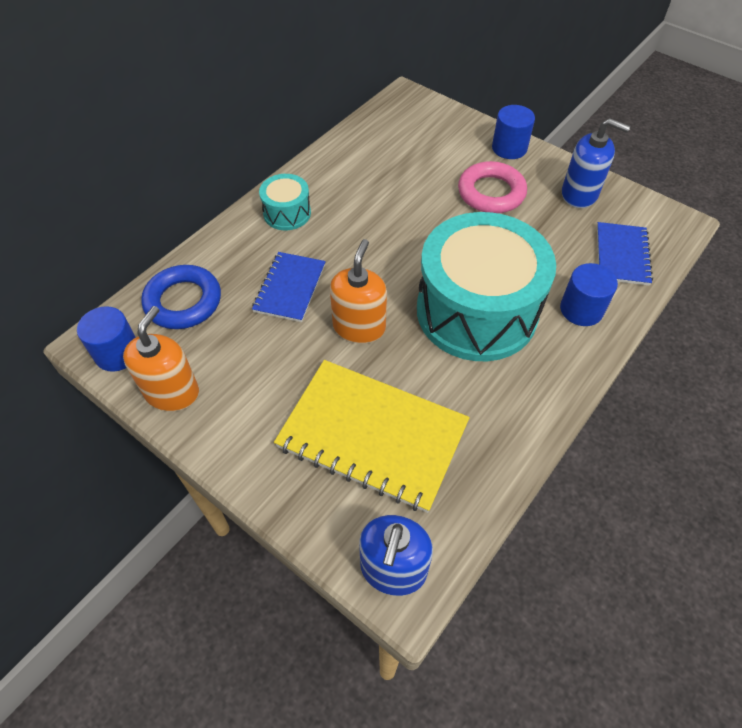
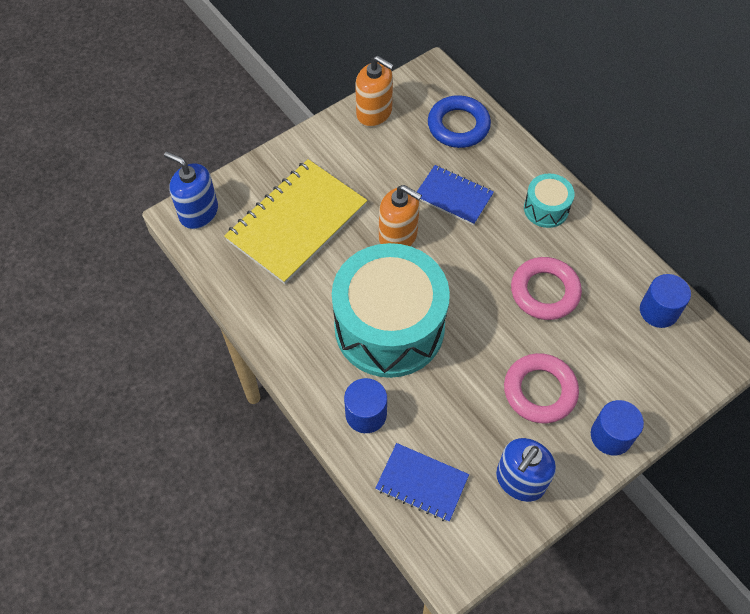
camera: 105 degrees right, 5 degrees up
blue cylinder [77,306,136,372] -> blue cylinder moved to [640,274,691,328]
none -> pink ring [511,257,582,320]

